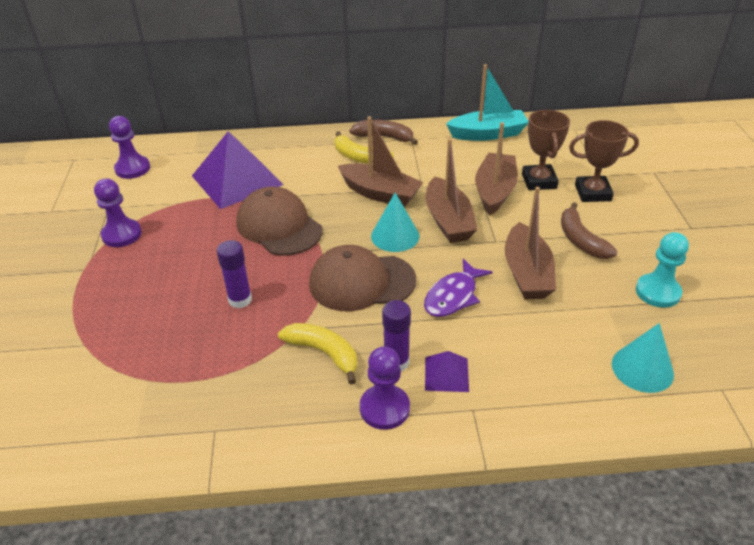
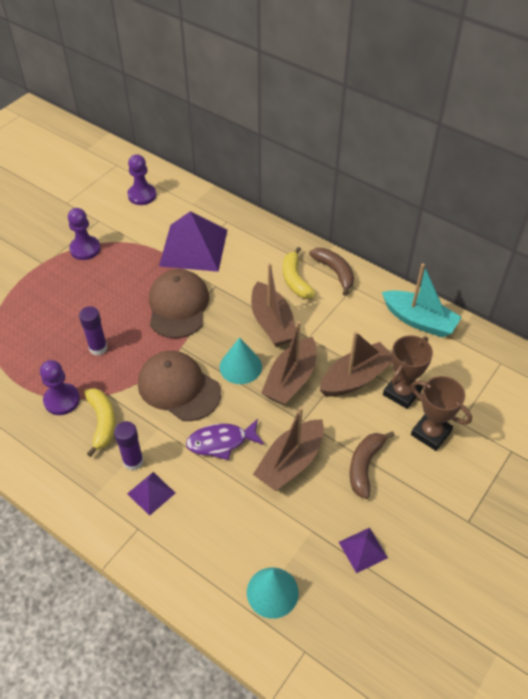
camera: 40 degrees right, 10 degrees up
purple pawn [360,346,410,430] -> purple pawn moved to [40,360,80,415]
turquoise pawn [636,232,689,308] -> purple pyramid [339,528,388,573]

